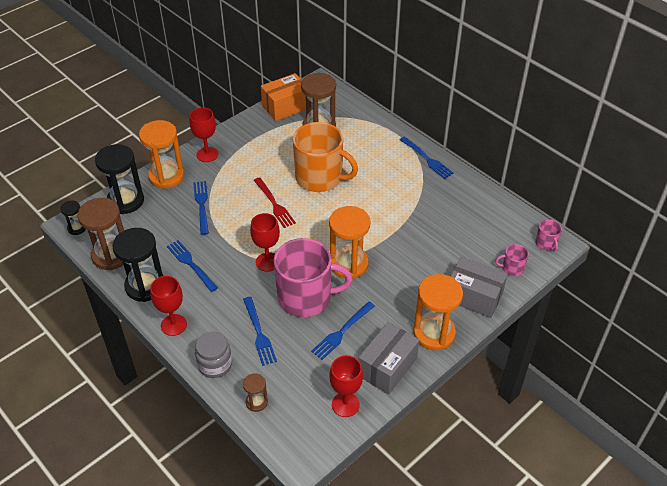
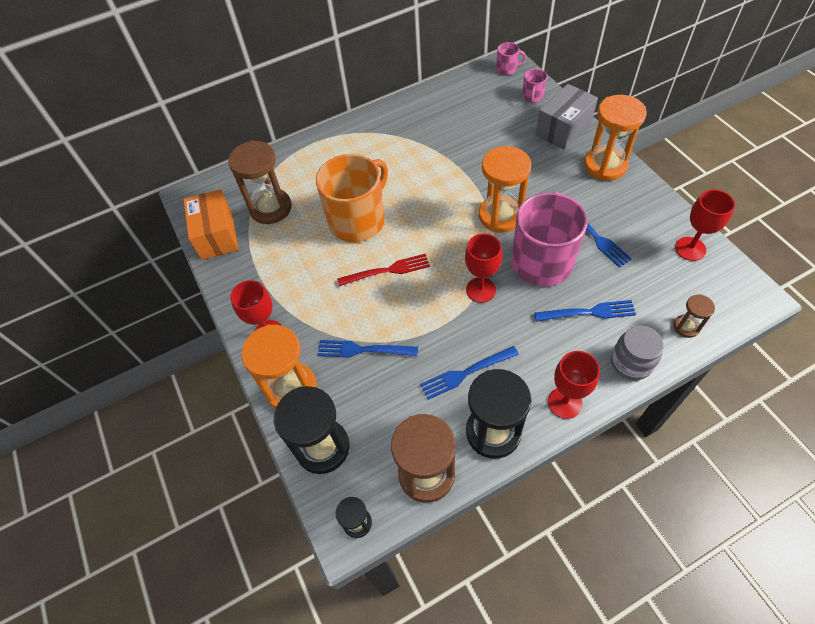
camera: 70 degrees left, 10 degrees up
grey box [358,322,419,395] -> none
blue fork [400,137,454,179] -> none

